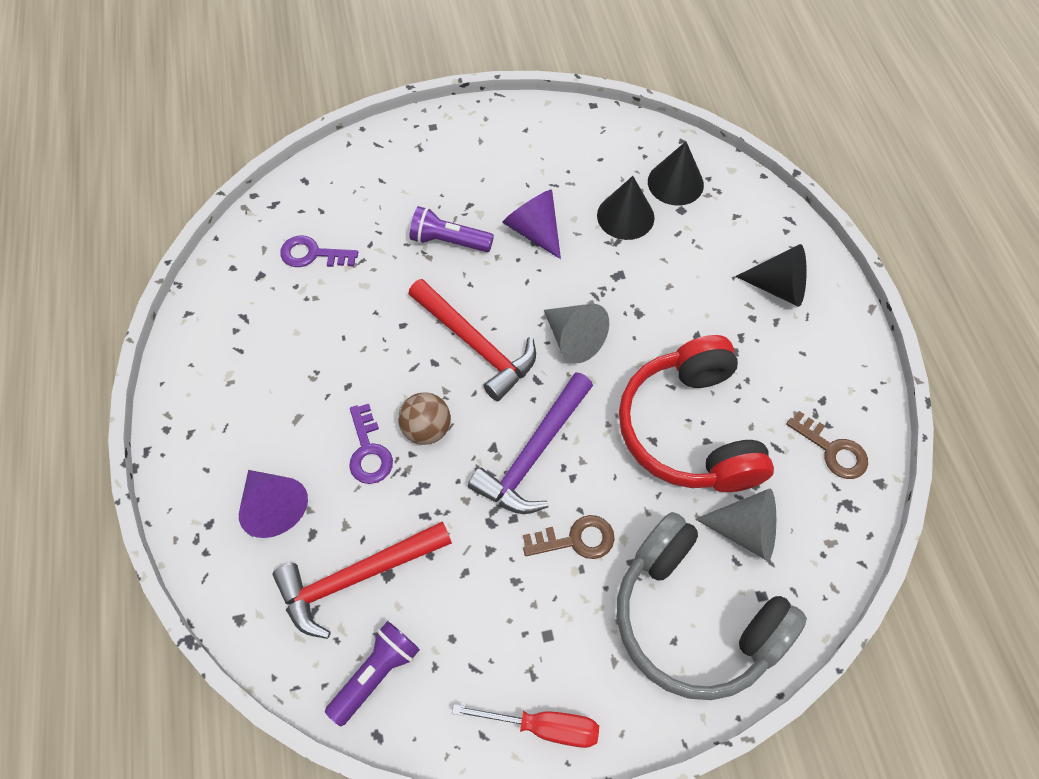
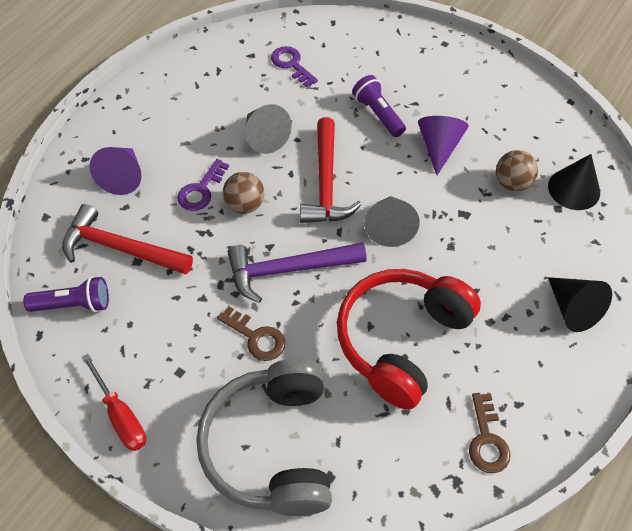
camera: 45 degrees right, 5 degrees down
black cone [597,176,654,240] -> brown ball [496,150,538,191]
grey cone [695,489,776,561] -> grey cone moved to [245,104,292,154]

